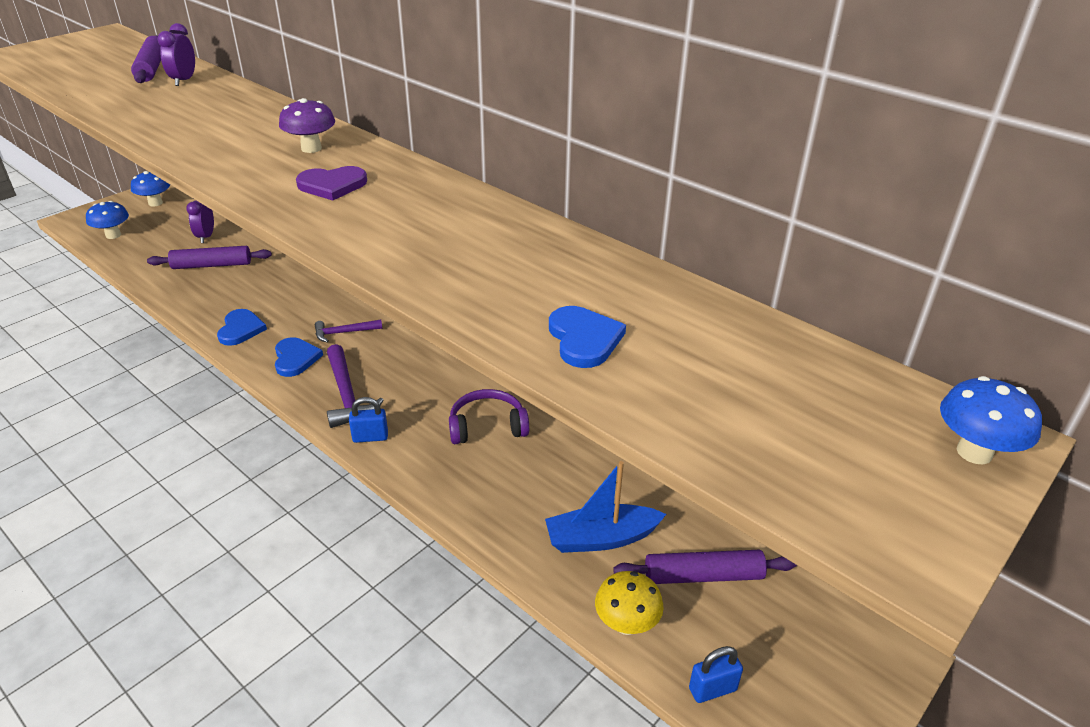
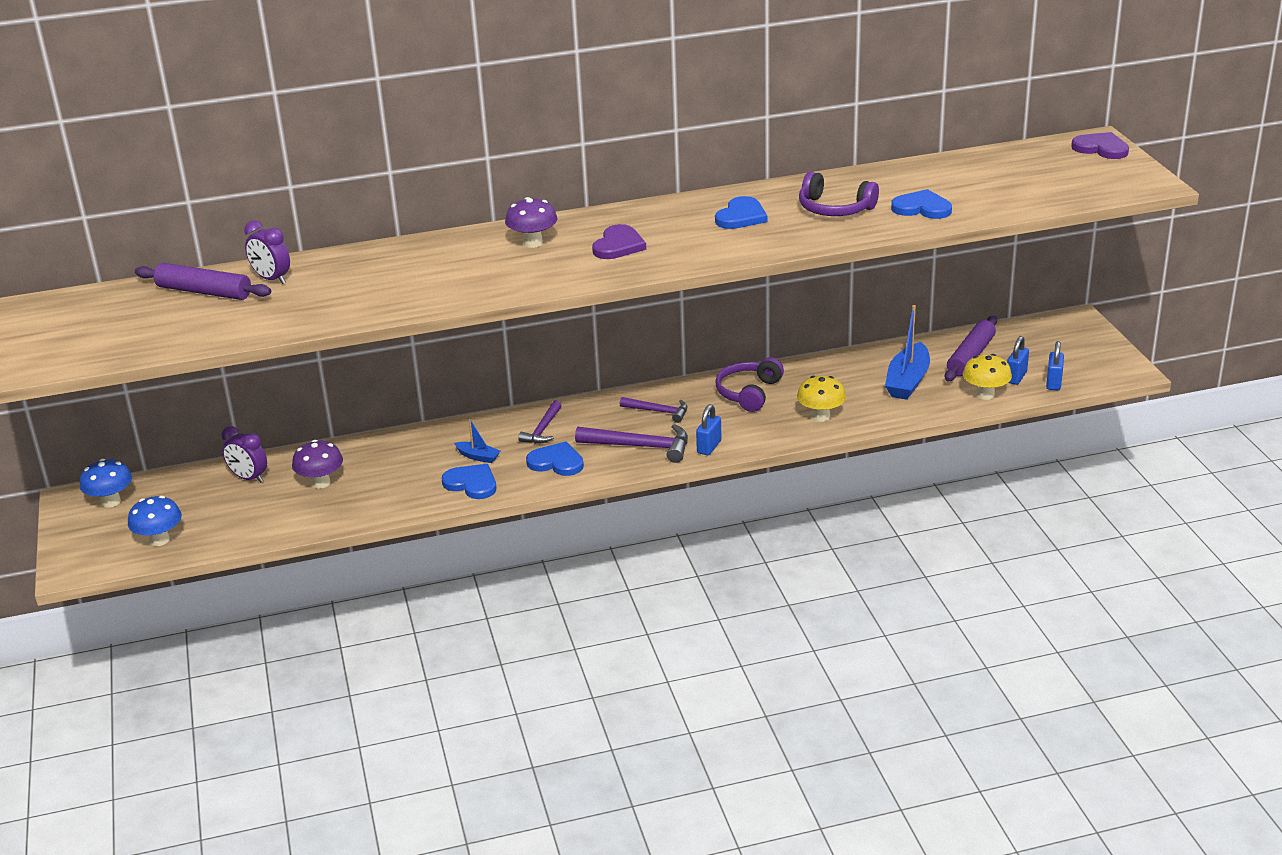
camera: 55 degrees left, 5 degrees down
purple rolling pin [147,246,272,269] -> purple mushroom [292,440,343,489]
blue mushroom [940,376,1042,464] -> purple heart [1071,132,1129,159]
none -> blue boat [454,419,500,463]
none -> purple hammer [620,397,687,423]
none -> blue heart [715,196,768,229]
none -> yellow mushroom [797,376,846,422]
none -> purple headphones [799,172,879,216]
none -> blue padlock [1007,336,1029,385]

